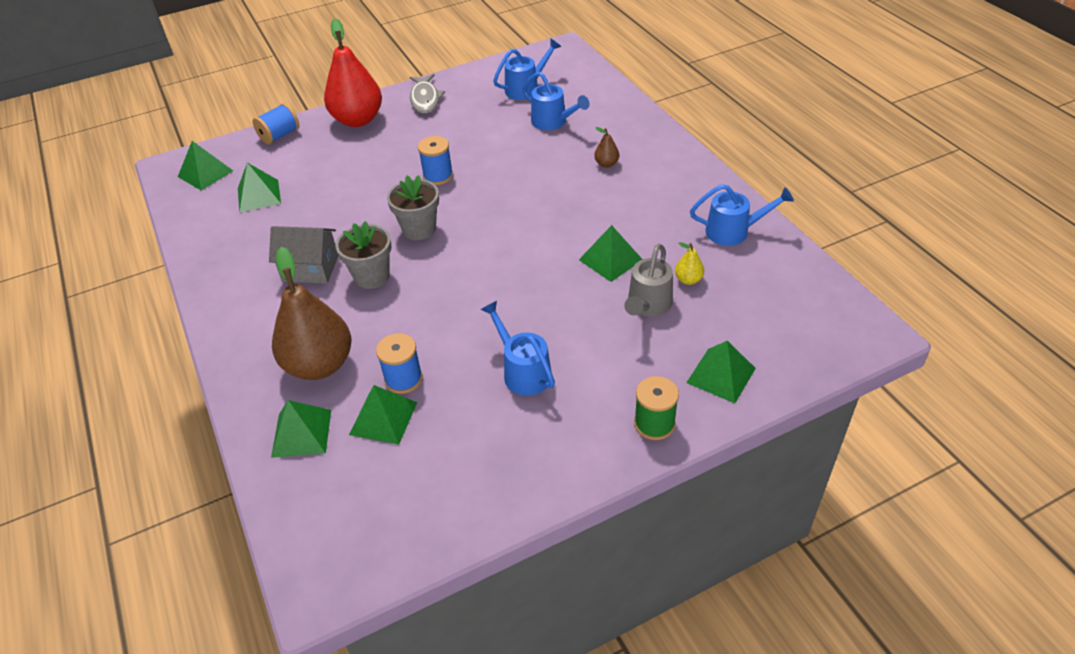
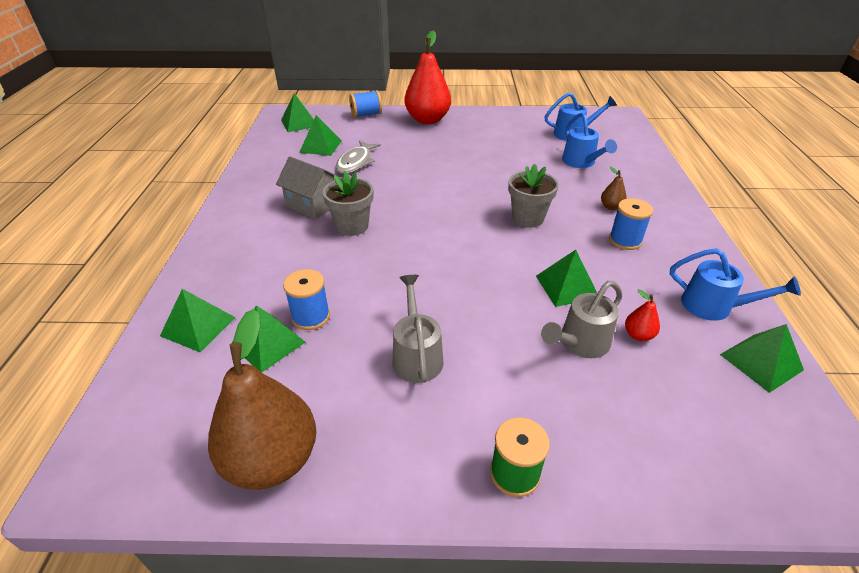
camera: 25 degrees right, 5 degrees down
brown pear [272,247,351,380] -> brown pear moved to [208,309,317,490]
grey flower pot [387,175,439,240] -> grey flower pot moved to [508,164,559,228]
grey fish [410,74,445,113] -> grey fish moved to [336,140,381,174]
blue spool [418,136,453,185] -> blue spool moved to [609,198,653,250]
blue watering can [480,301,555,396] -> grey watering can [392,275,444,383]
yellow pear [675,242,704,285] -> red pear [625,289,660,341]
green pyramid [686,341,756,403] -> green pyramid moved to [720,324,804,393]

